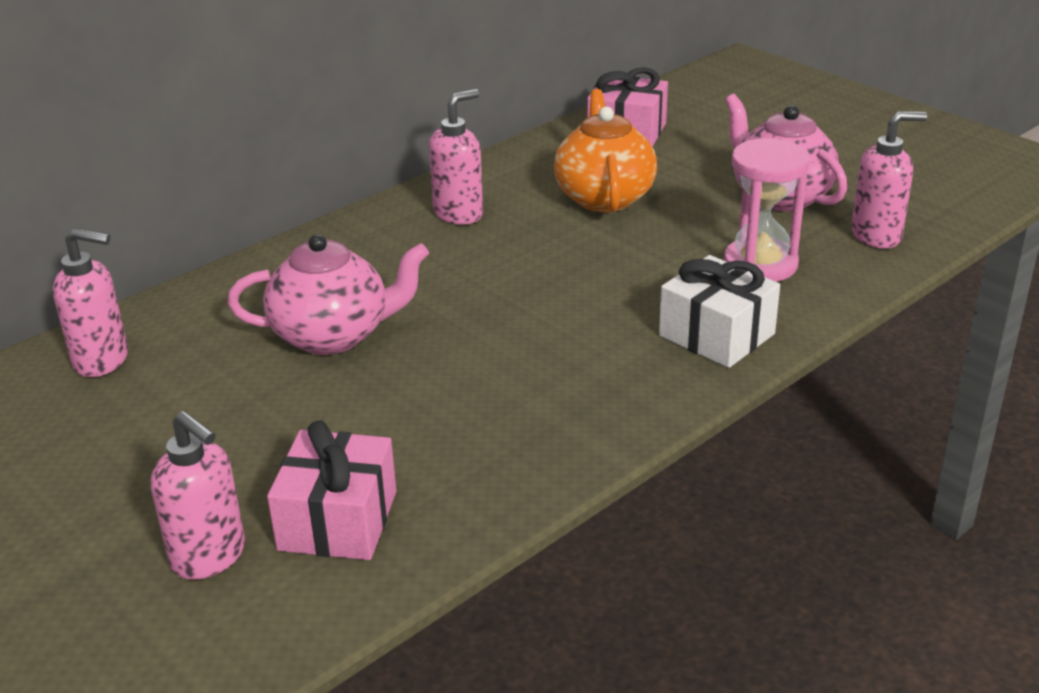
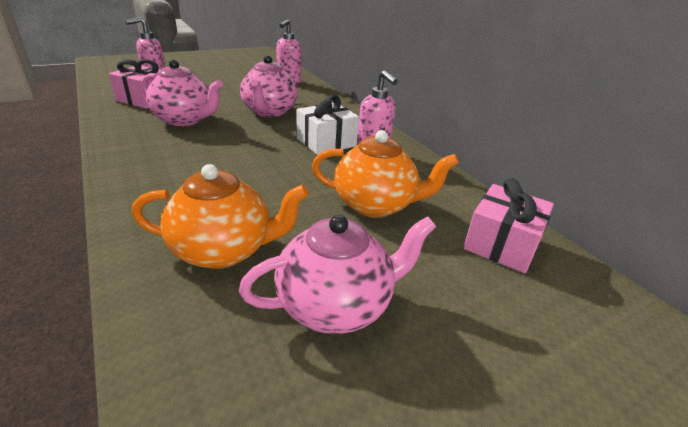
camera: 100 degrees right, 0 degrees up
white gift [659,255,780,368] -> white gift moved to [297,95,359,155]
pink hourglass [724,138,810,282] -> orange teapot [132,164,309,269]
pink soap dispenser [851,112,927,248] -> none
none -> pink teapot [142,59,223,126]

